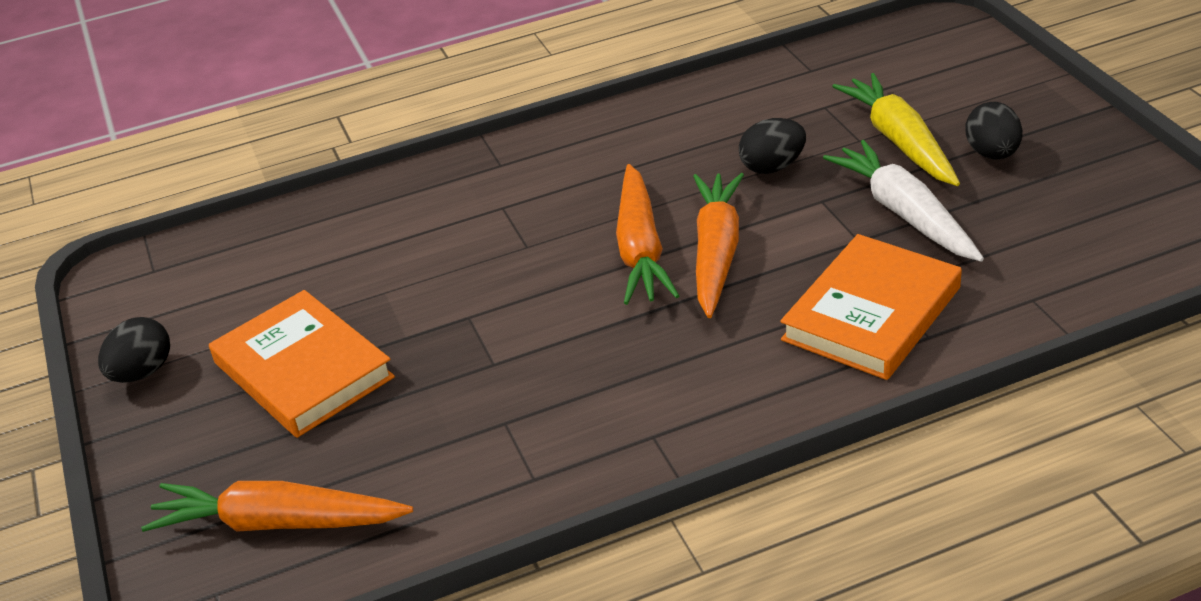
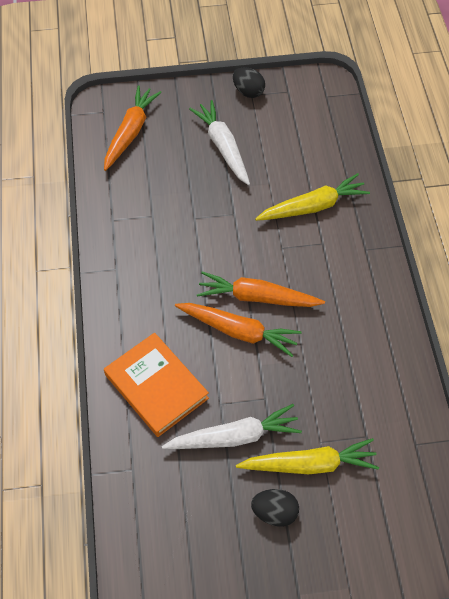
camera: 100 degrees right, 20 degrees up
orange book [209,290,395,438] -> white carrot [189,100,250,185]
black egg [739,118,806,174] -> none
none -> yellow carrot [255,173,370,221]

